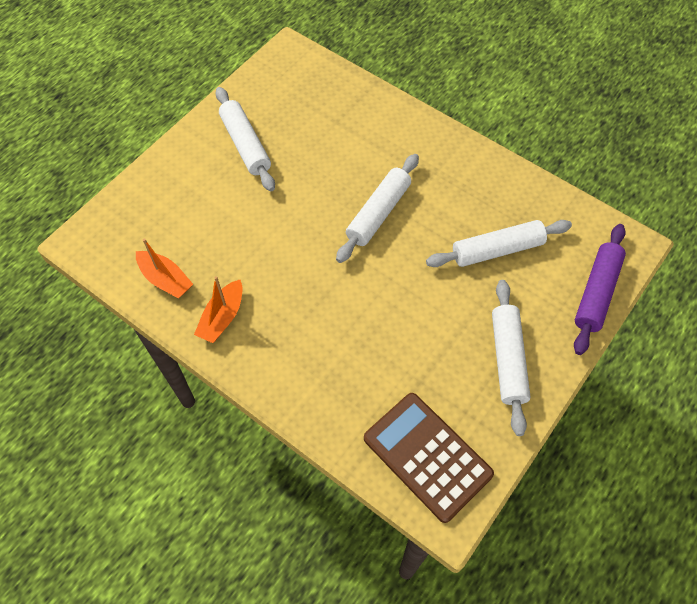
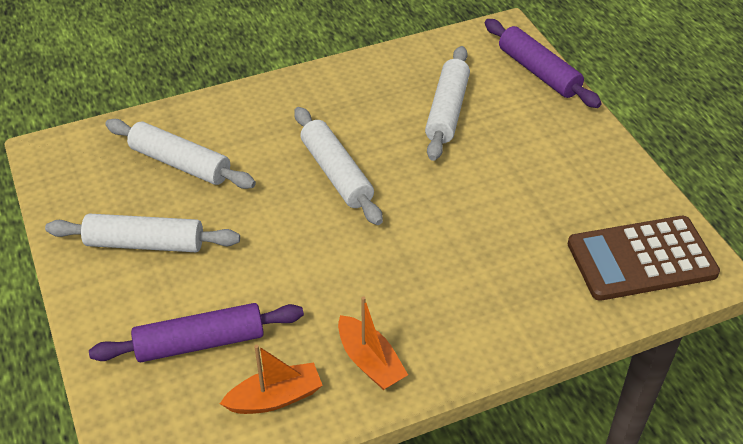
camera: 60 degrees left, 15 degrees down
white rolling pin [492,280,531,436] -> white rolling pin moved to [106,119,256,189]
none -> purple rolling pin [89,303,304,362]

